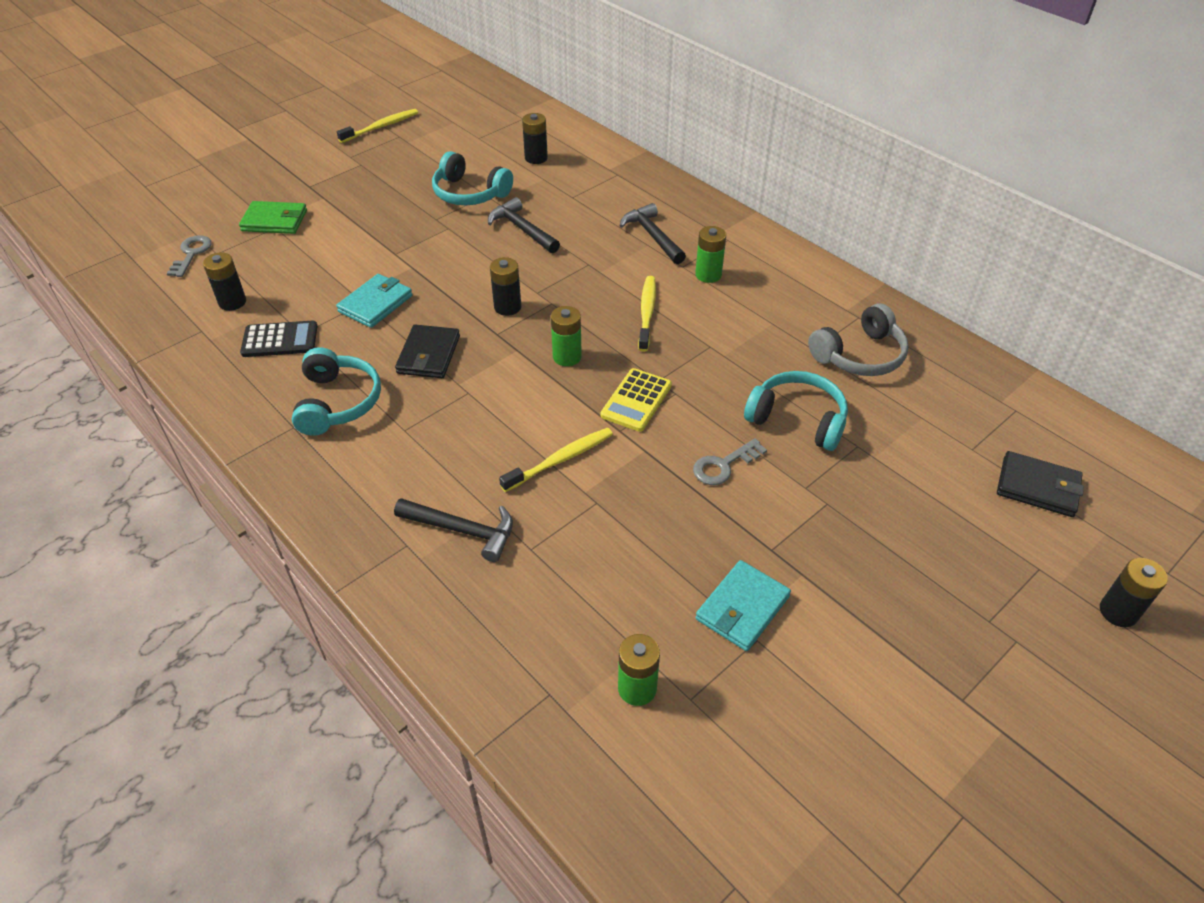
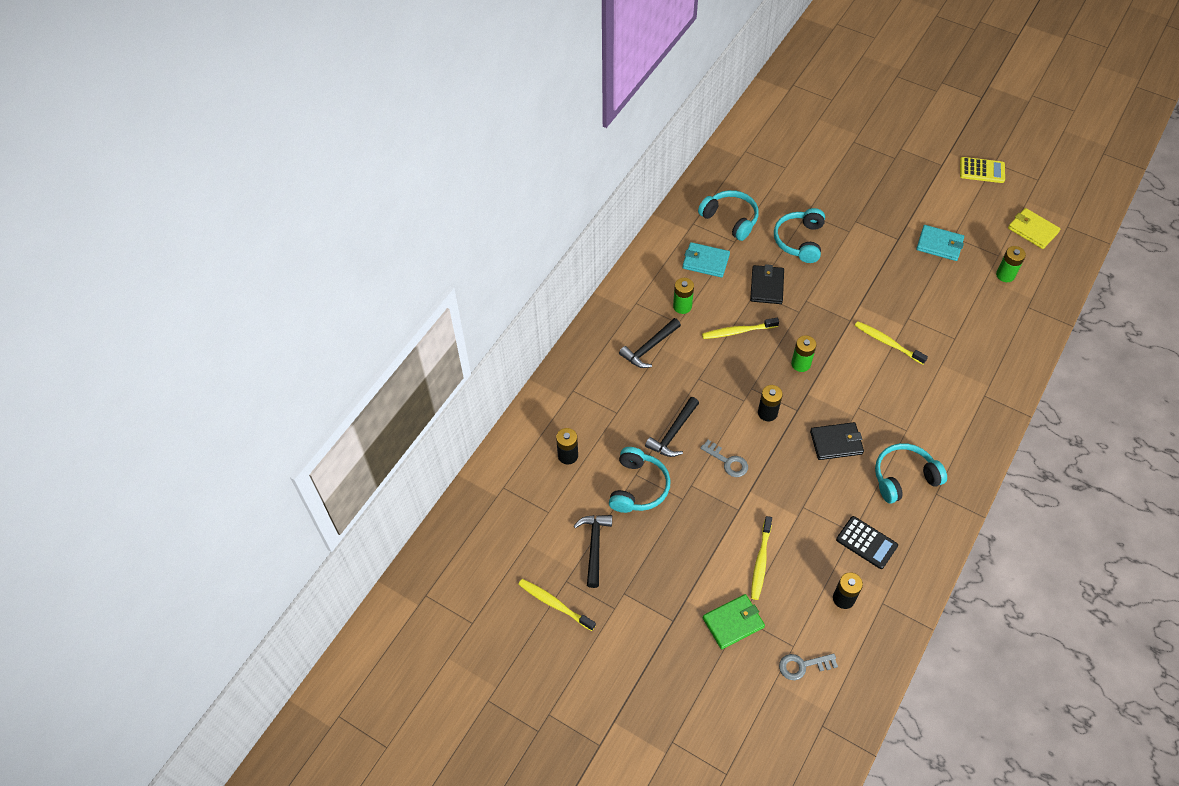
camera: 105 degrees left, 10 degrees up
green wallet [239,201,307,234] -> green wallet turned 75 degrees clockwise [703,594,765,649]
black calculator [240,321,318,357] -> black calculator turned 150 degrees clockwise [836,516,898,569]
turquoise wallet [336,274,412,328] -> turquoise wallet moved to [682,242,730,278]
black hammer [394,498,513,562] -> black hammer moved to [574,515,612,588]
yellow calculator [601,368,672,432] -> yellow calculator moved to [960,157,1005,183]
grey key [693,438,767,485] -> grey key moved to [700,440,748,477]
grey headphones [808,303,909,376] -> turquoise headphones [698,190,759,241]
black wallet [997,451,1084,517] -> black wallet moved to [750,264,784,304]
black battery [1100,558,1168,627] -> none
none -> yellow toothbrush [751,516,772,600]
none -> yellow wallet [1008,208,1061,249]

